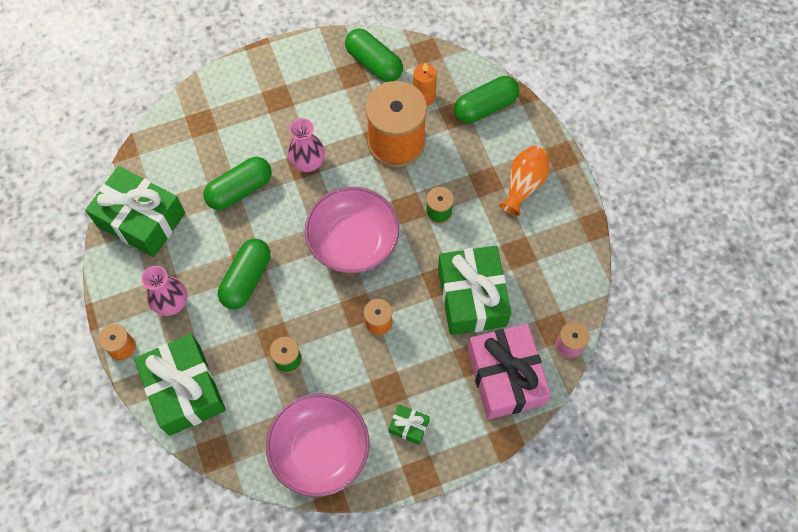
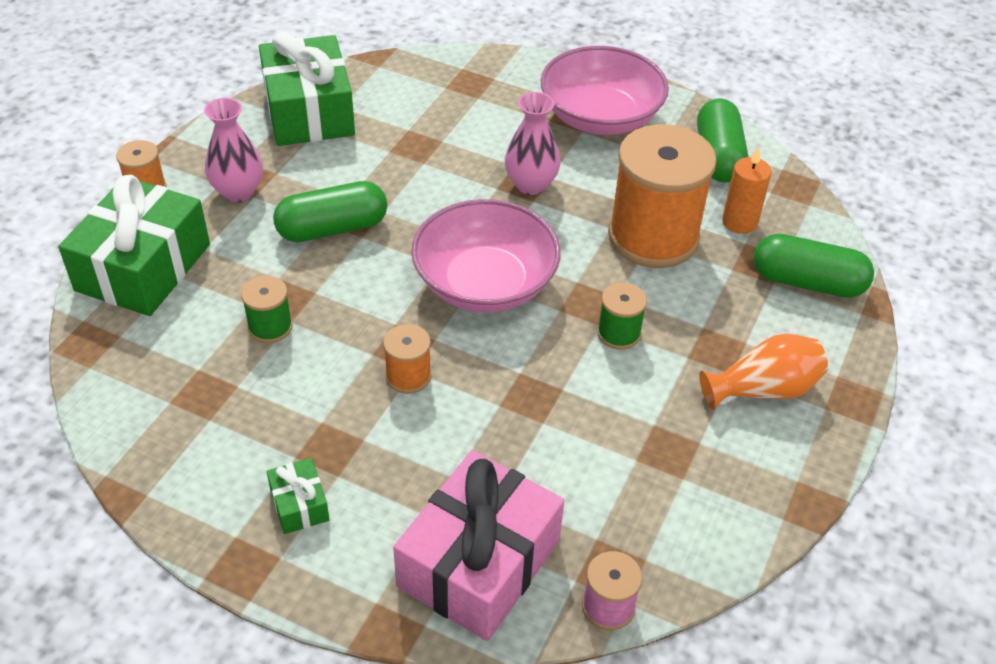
camera: 45 degrees right, 20 degrees down
green capsule [203,157,272,210] -> none
pink bowl [266,393,370,497] -> pink bowl moved to [541,46,669,135]
green gift [438,246,511,335] -> none

